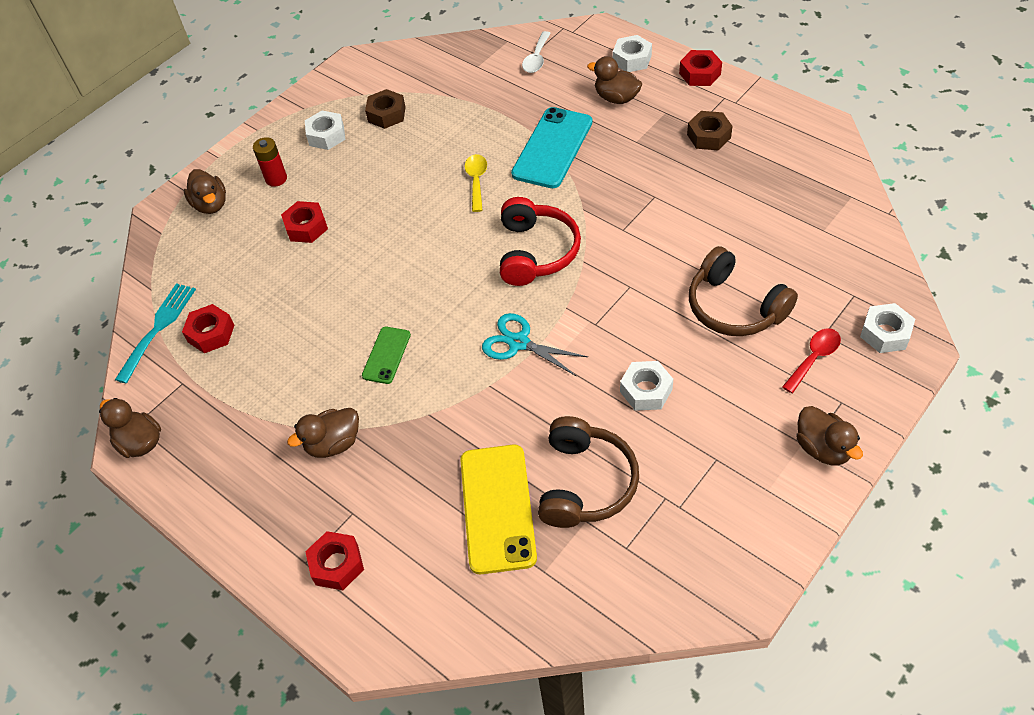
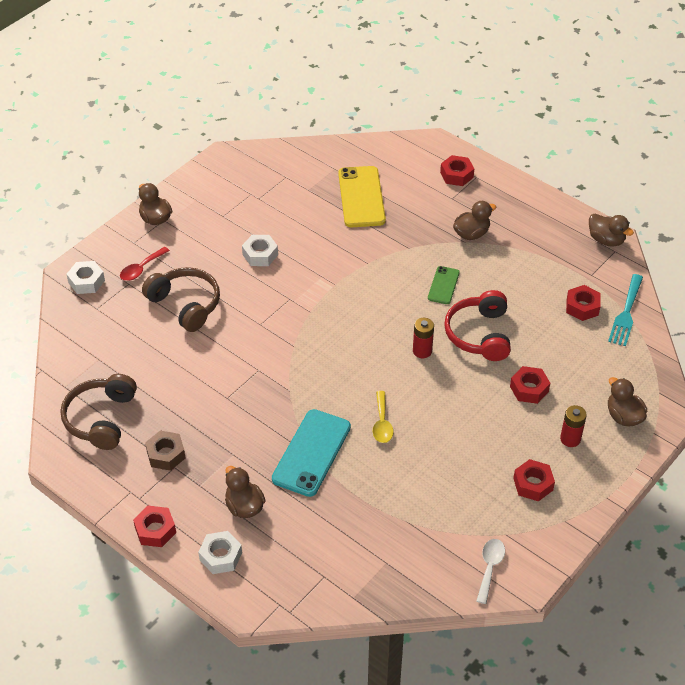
camera: 175 degrees right, 5 degrees down
white nut [305,111,345,150] -> red nut [513,459,555,502]
brown nut [365,89,406,129] -> none
turquoise scissors [482,313,588,376] -> none
red headphones [500,197,581,286] -> red headphones moved to [444,290,511,361]
white spoon [522,31,551,73] -> white spoon moved to [476,539,505,604]
brown headphones [538,416,639,528] -> brown headphones moved to [60,374,137,450]
brown duck [587,56,642,104] -> brown duck turned 150 degrees counterclockwise [225,466,266,518]
none -> red battery [413,318,434,358]

